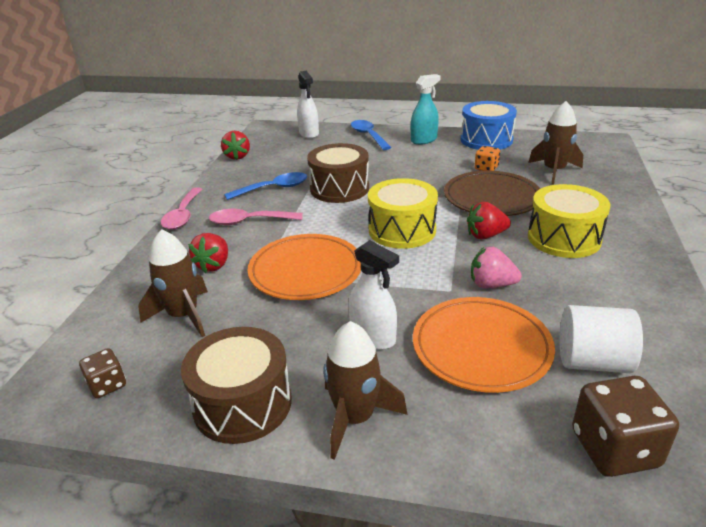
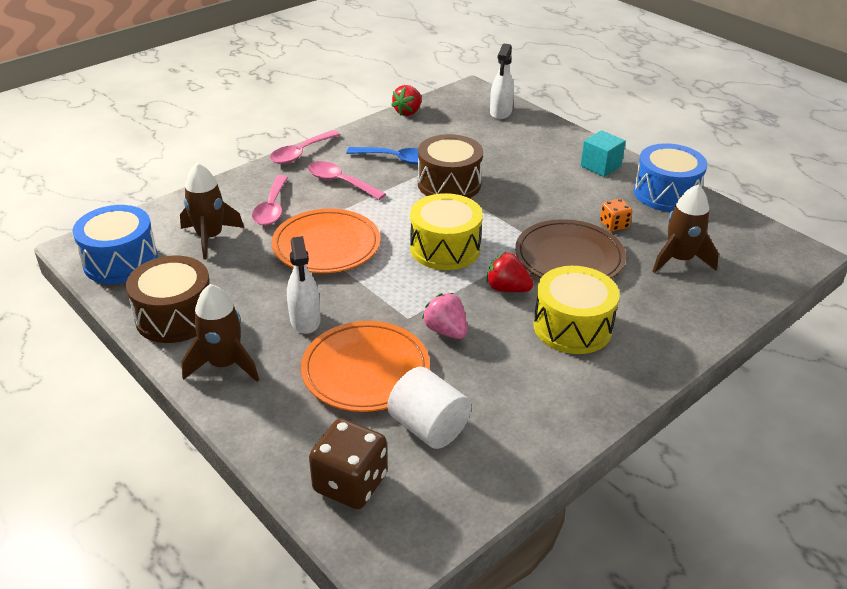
camera: 35 degrees right, 5 degrees up
brown dice [79,348,126,398] -> blue drum [73,205,158,284]
red strawberry [188,233,228,273] -> pink spoon [252,175,288,225]
blue spoon [351,120,392,150] -> none
turquoise spray bottle [411,74,441,145] -> turquoise cube [580,130,626,177]

